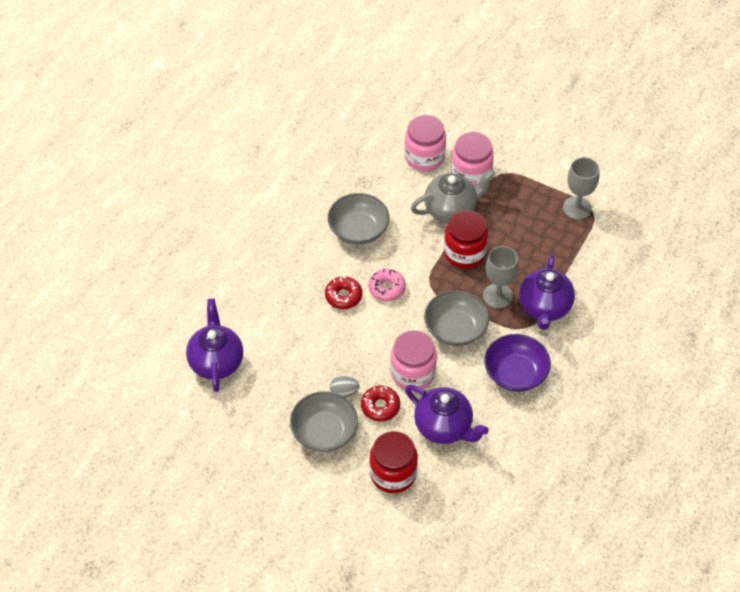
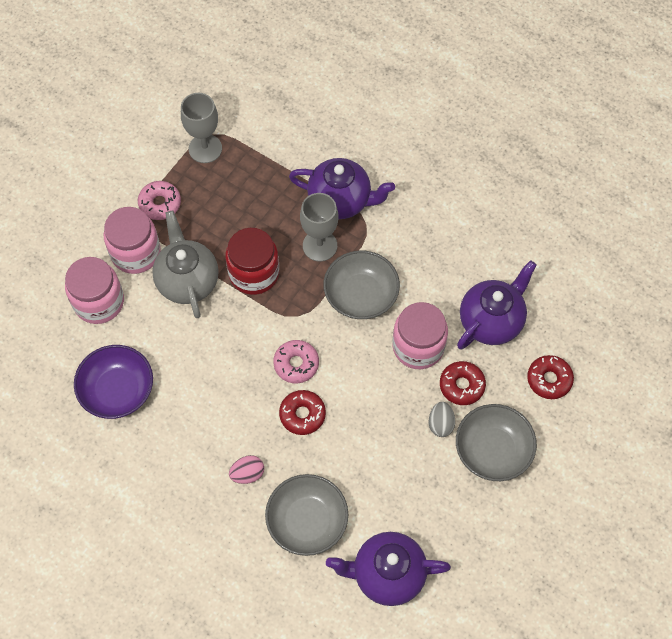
camera: 85 degrees left, 10 degrees up
grey bowl [328,193,389,245] -> grey bowl moved to [265,474,348,556]
red jar [369,431,418,493] -> red donut [527,355,574,399]
purple bowl [484,334,551,392] -> purple bowl moved to [74,345,153,419]
none -> pink donut [138,181,181,220]
none -> pink egg [229,455,264,484]

